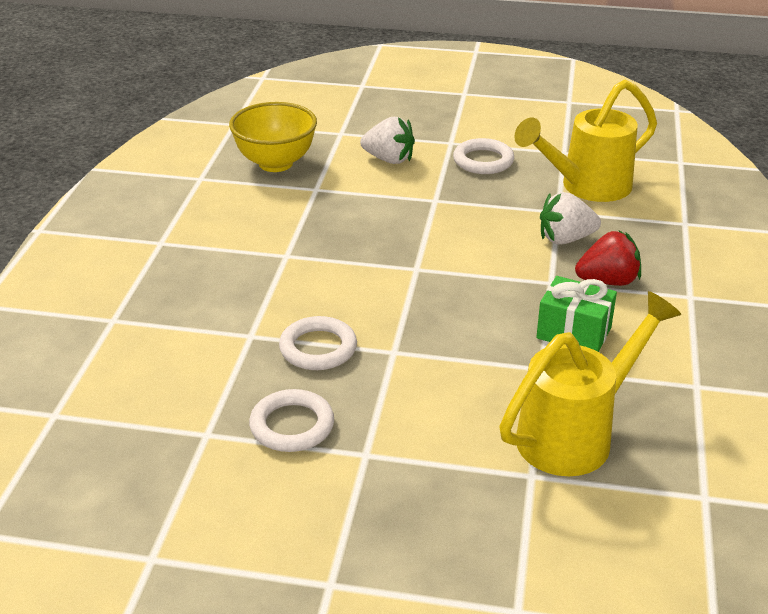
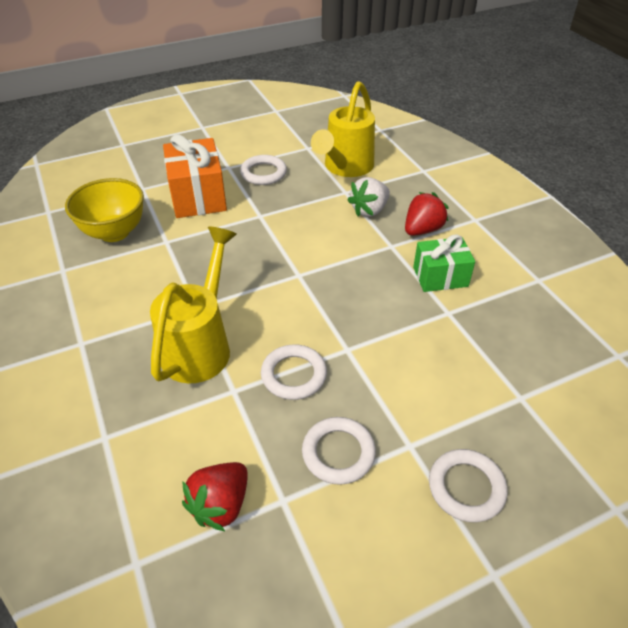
camera: 35 degrees left, 10 degrees up
white strawberry [360,117,415,164] -> orange gift [163,134,227,218]
yellow watering can [499,291,681,476] -> yellow watering can moved to [150,227,237,383]
none -> red strawberry [182,462,248,532]
none -> white ring [429,449,507,522]

